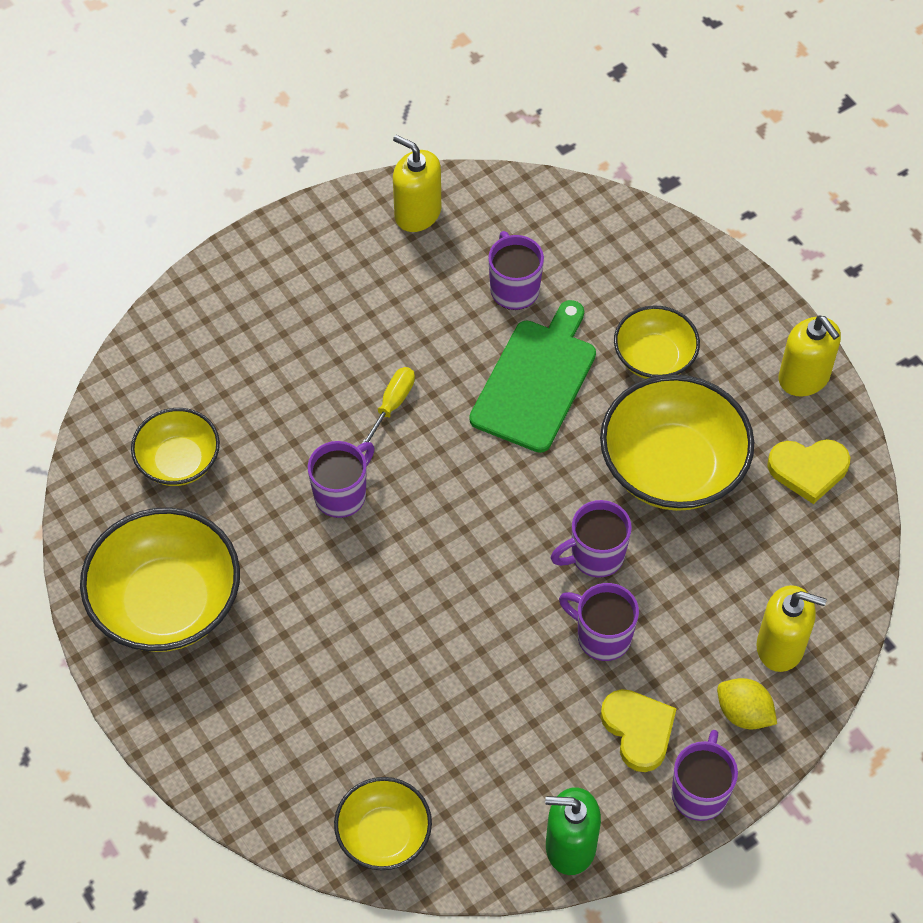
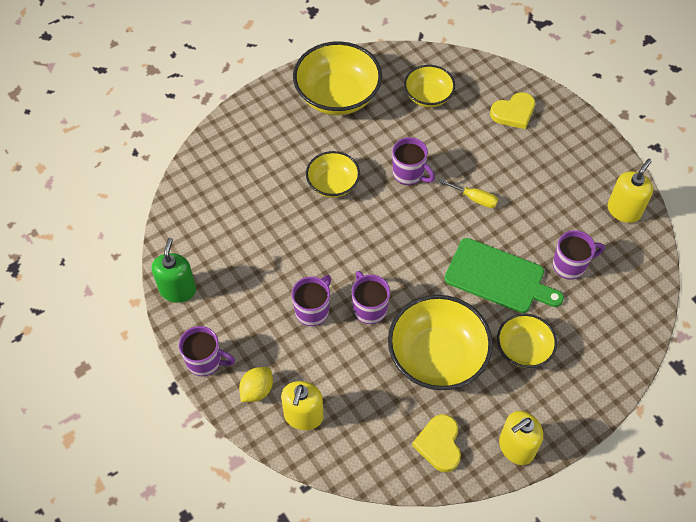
camera: 90 degrees right, 0 degrees up
yellow bowl [334,777,432,870] -> yellow bowl moved to [306,151,360,198]
yellow heart [600,689,677,772] -> yellow heart moved to [490,92,535,129]

